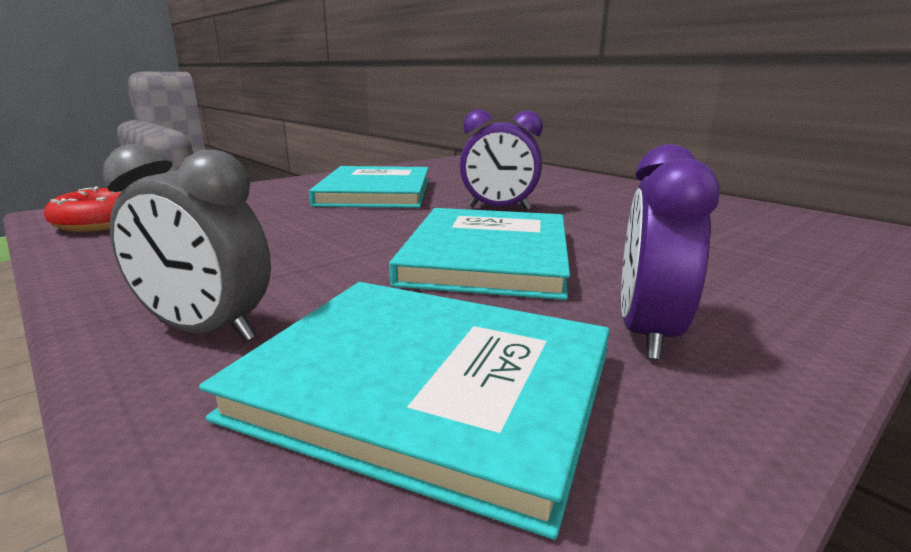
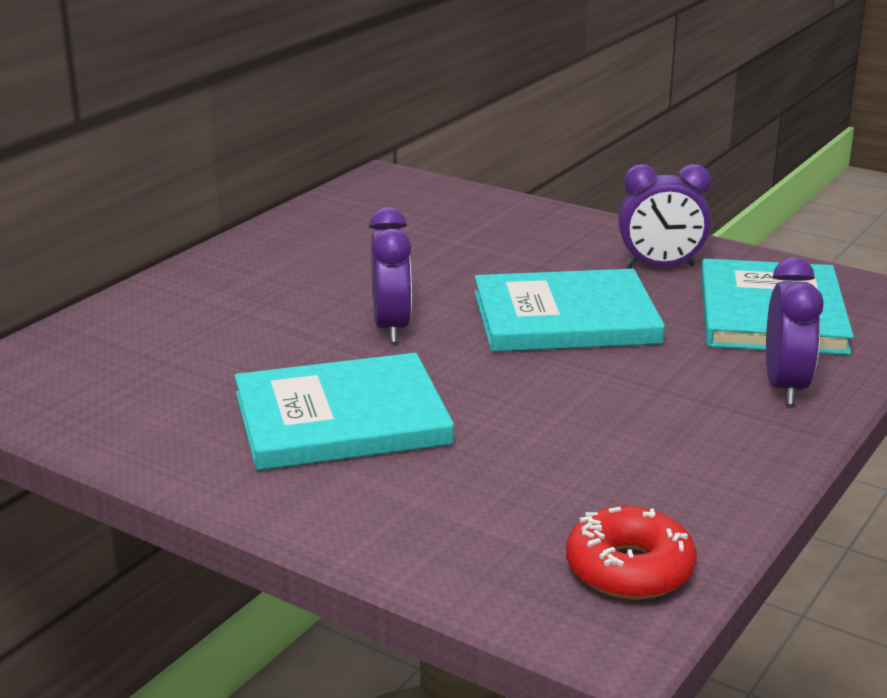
camera: 105 degrees left, 5 degrees up
grey clock [102,144,271,342] -> purple clock [766,257,824,405]

